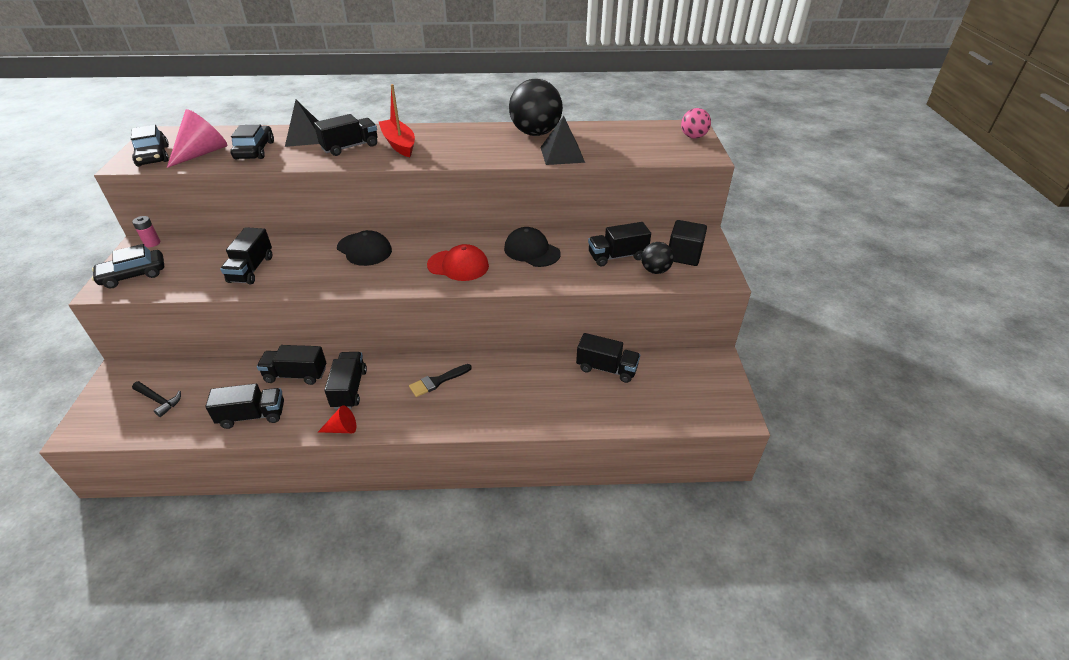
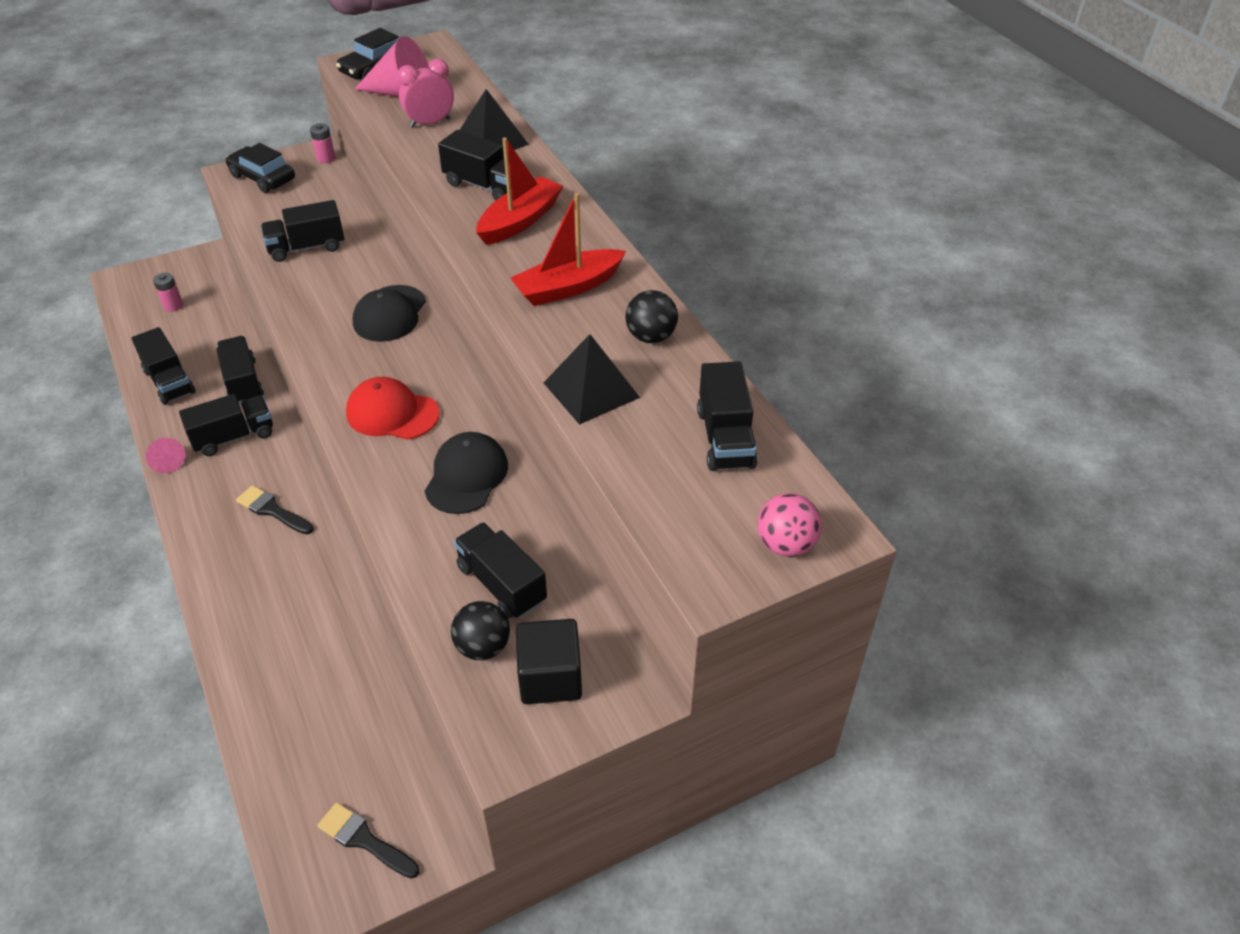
camera: 65 degrees right, 5 degrees up
black hammer [132,381,181,417] -> pink battery [153,273,183,312]
black car [231,125,274,160] -> pink clock [397,59,454,128]
red cone [318,405,356,433] -> pink cone [146,438,185,473]
red cap [427,244,489,281] -> red cap turned 120 degrees clockwise [346,377,439,440]
black ball [509,79,563,136] -> black ball [625,290,678,343], size x0.54
black truck [576,333,640,383] -> black truck moved to [697,361,758,471]
none -> black brush [317,802,420,879]
none -> red boat [510,193,626,306]

